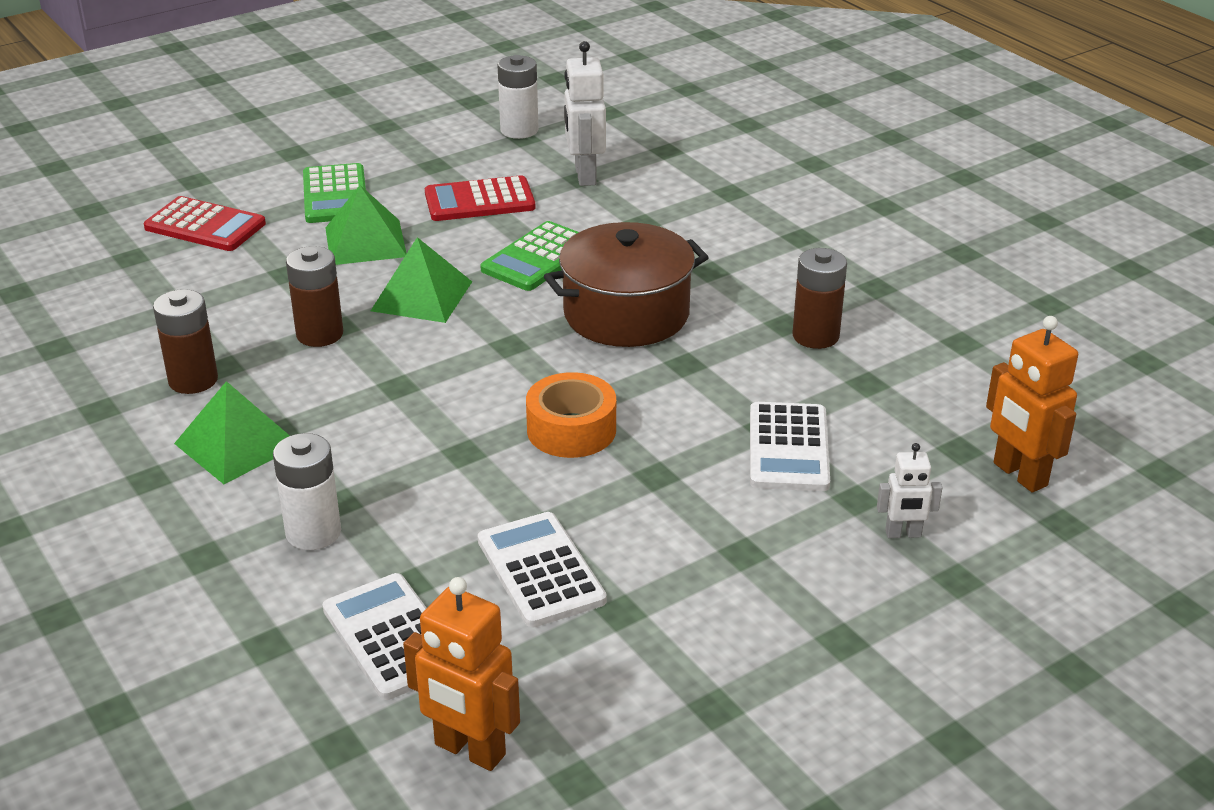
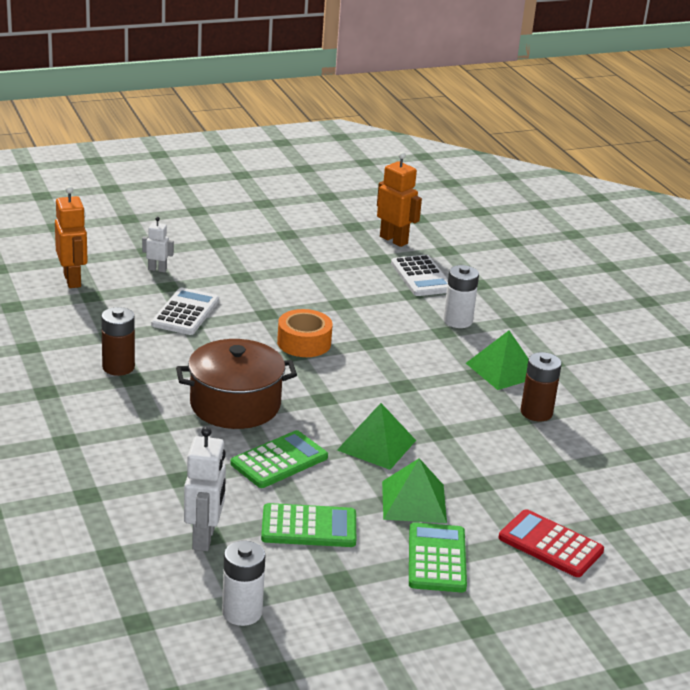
camera: 170 degrees left, 5 degrees down
brown battery [286,246,343,347] -> none
red calculator [425,175,536,221] -> green calculator [261,503,356,547]
white calculator [478,512,607,628] -> none

